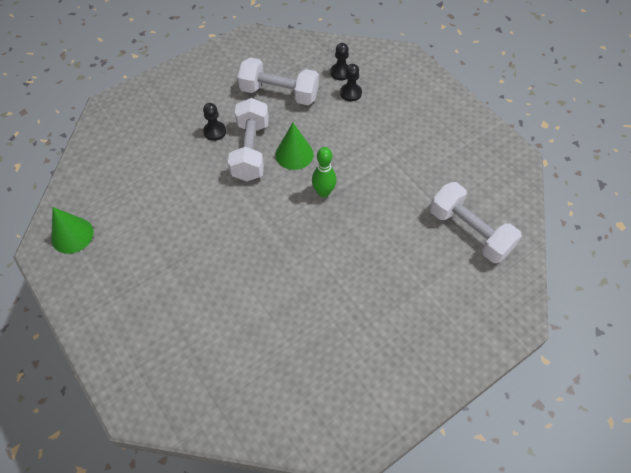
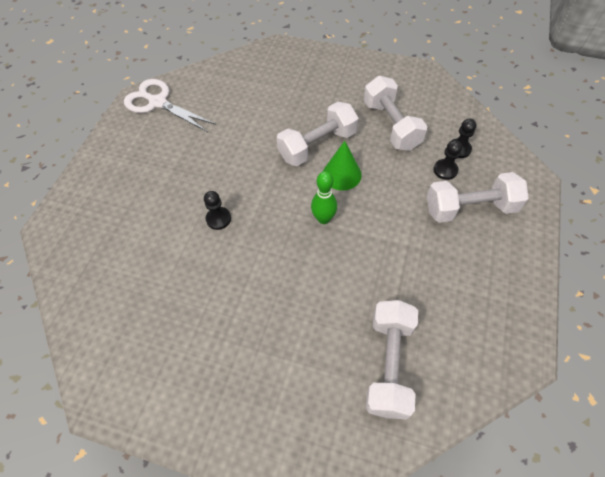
camera: 55 degrees right, 0 degrees up
green cone [51,207,93,254] -> white scissors [124,79,216,132]
black pawn [203,103,226,141] -> black pawn moved to [204,191,231,230]
none -> white dumbbell [427,172,529,223]

